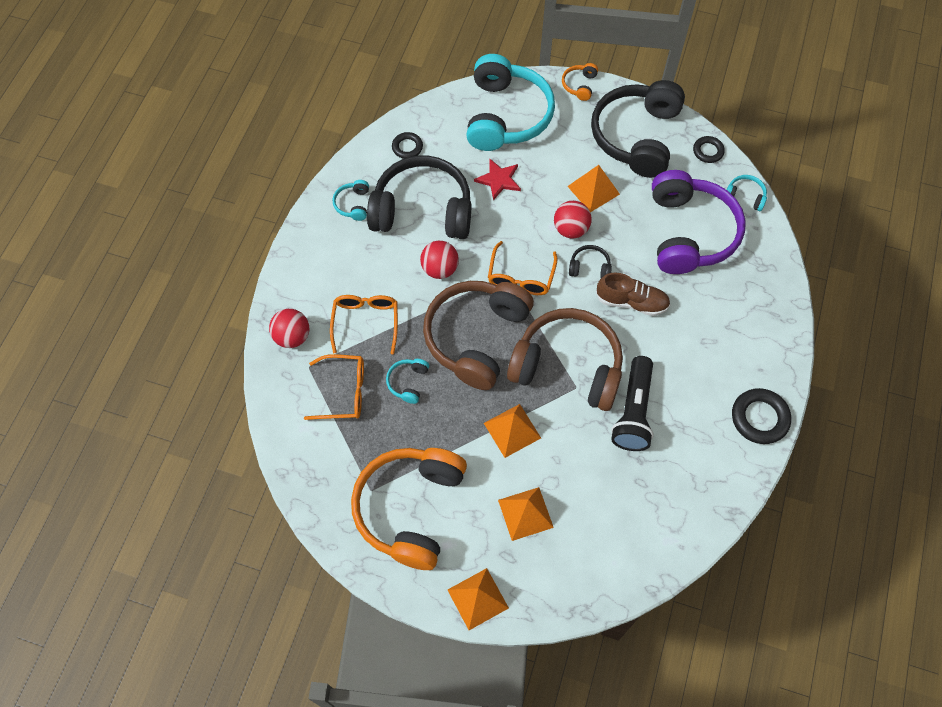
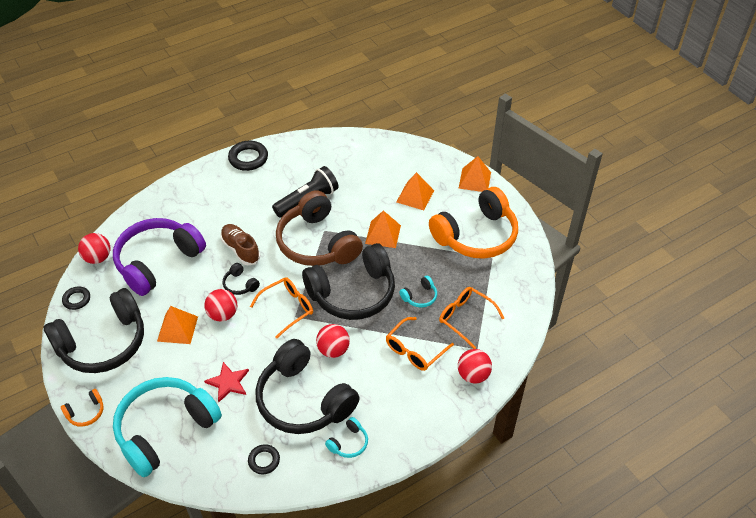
camera: 140 degrees left, 15 degrees down
brown headphones [423,281,534,390] -> black headphones [302,243,395,320]
turquoise headphones [727,175,767,211] -> red ball [78,233,110,264]

